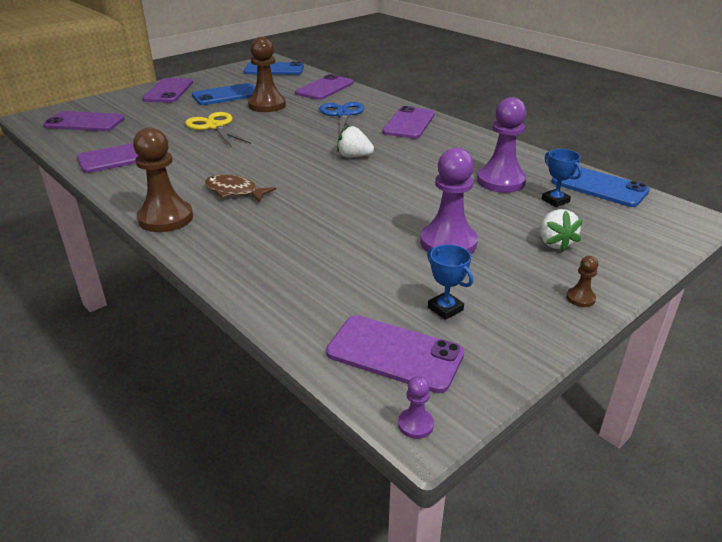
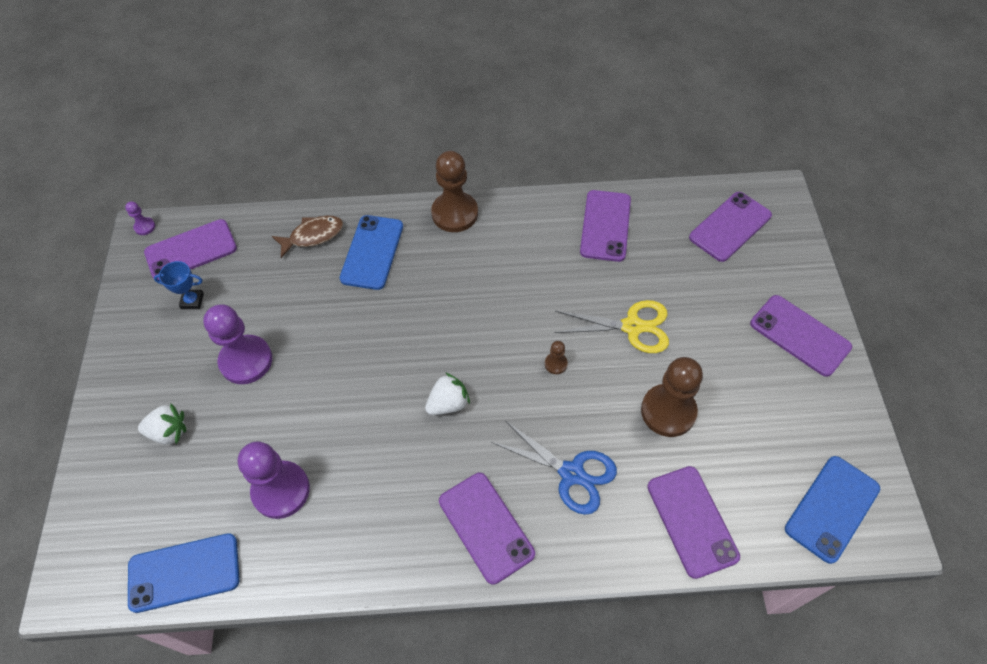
camera: 130 degrees right, 25 degrees up
blue phone [192,83,255,105] -> blue phone moved to [340,215,403,290]
brown fish [205,174,276,203] -> brown fish moved to [272,216,343,258]
white strawberry [540,209,583,252] -> white strawberry turned 150 degrees clockwise [138,403,186,445]
blue trophy [542,149,582,207] -> none
brown pawn [566,256,598,307] -> brown pawn moved to [545,341,568,374]

